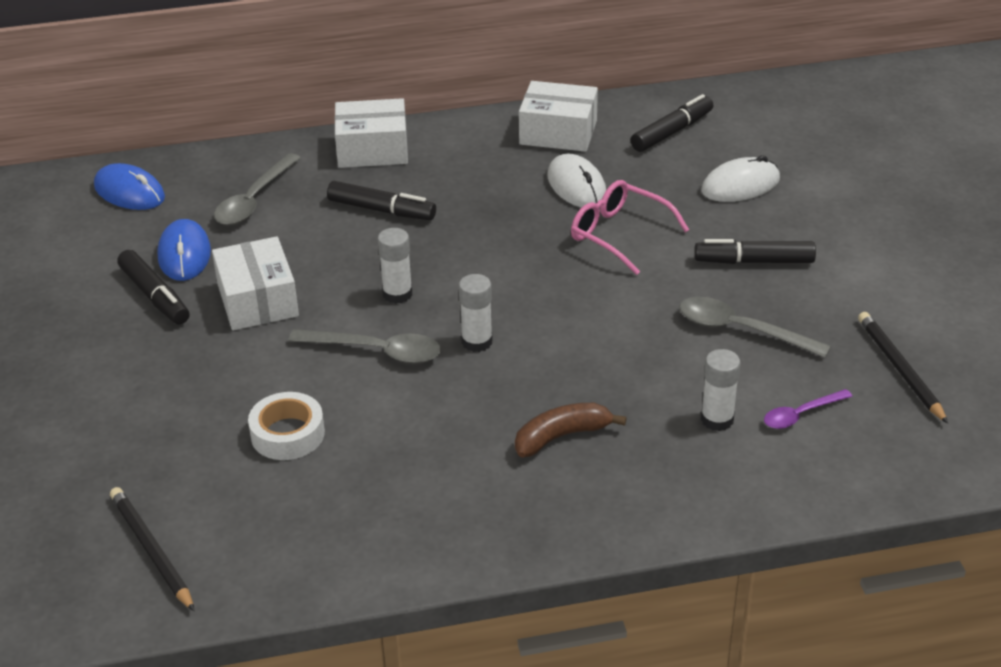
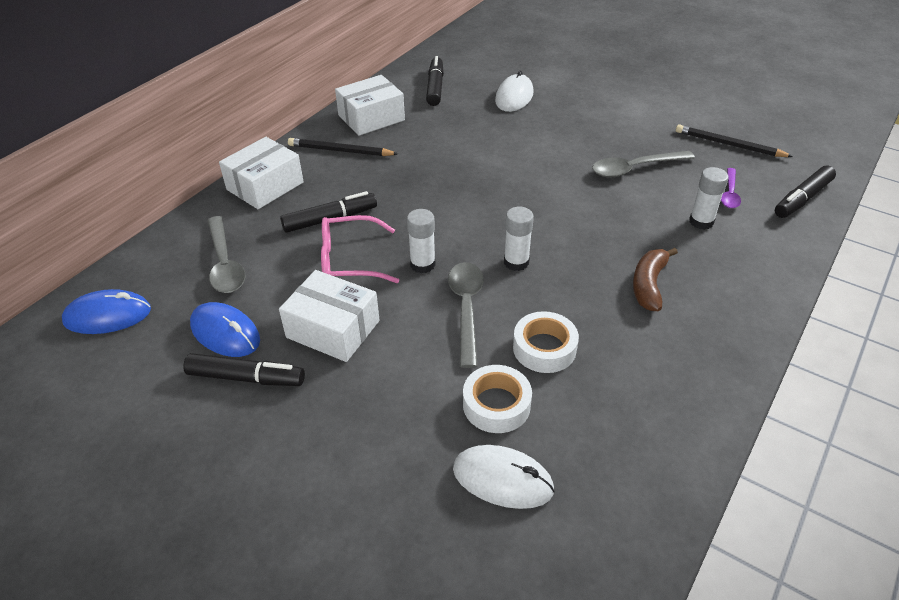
camera: 45 degrees left, 5 degrees up
black pencil [110,487,195,611] -> black pencil moved to [288,138,398,156]
grey spoon [288,329,441,364] -> grey spoon turned 60 degrees counterclockwise [448,262,484,368]
white mouse [547,154,606,207] -> white mouse moved to [453,445,555,509]
pink glasses [571,180,689,275] -> pink glasses moved to [321,215,399,283]
black marker [694,239,816,264] -> black marker moved to [775,165,836,218]
none -> white tape [513,311,579,373]

